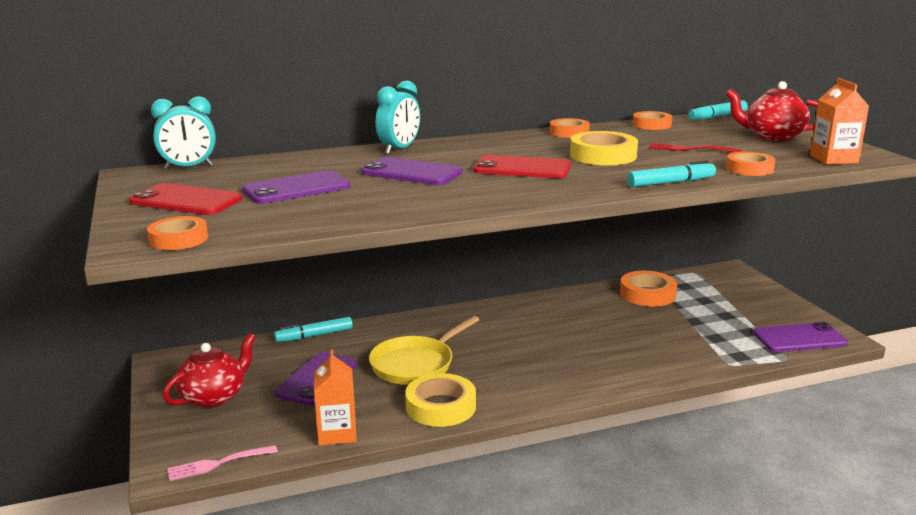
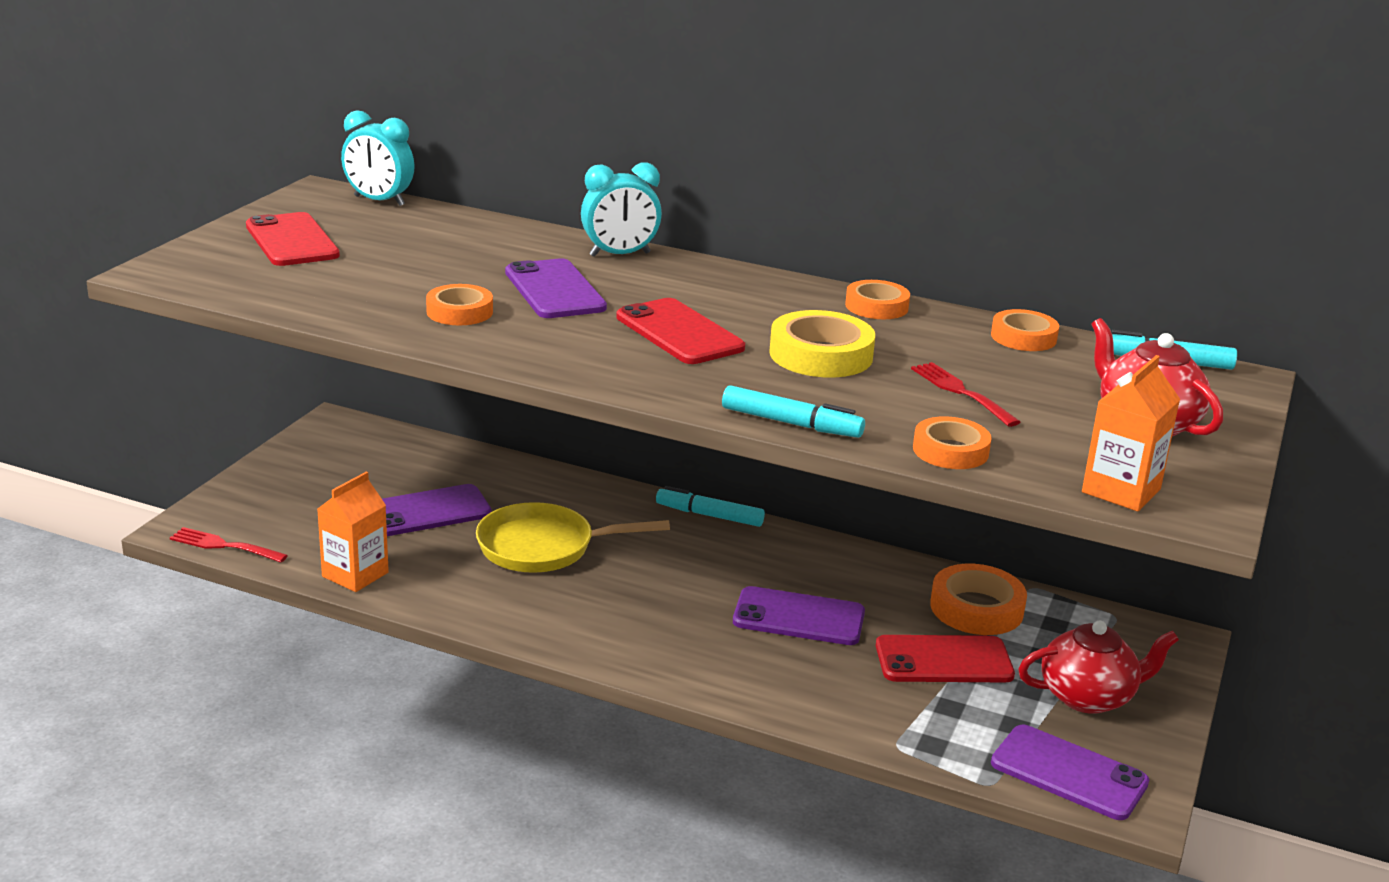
camera: 40 degrees right, 5 degrees up
orange tape [147,216,208,250] -> orange tape moved to [426,284,493,325]
red teapot [163,333,256,408] -> red teapot moved to [1018,621,1179,714]
pink fork [167,445,278,481] -> red fork [170,527,288,563]
purple phone [242,170,350,204] -> purple phone moved to [733,586,865,645]
turquoise marker [274,317,353,342] -> turquoise marker moved to [656,486,765,527]
yellow tape [405,373,476,427] -> none
none -> red phone [876,635,1015,682]

